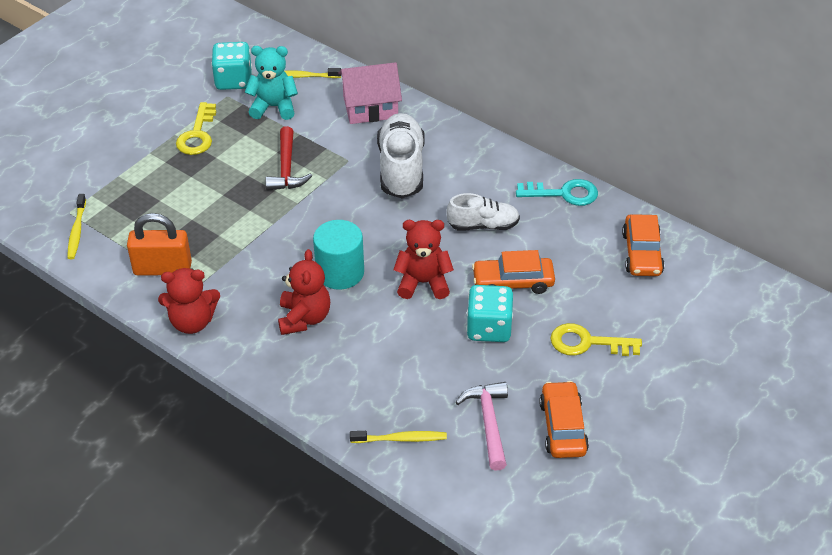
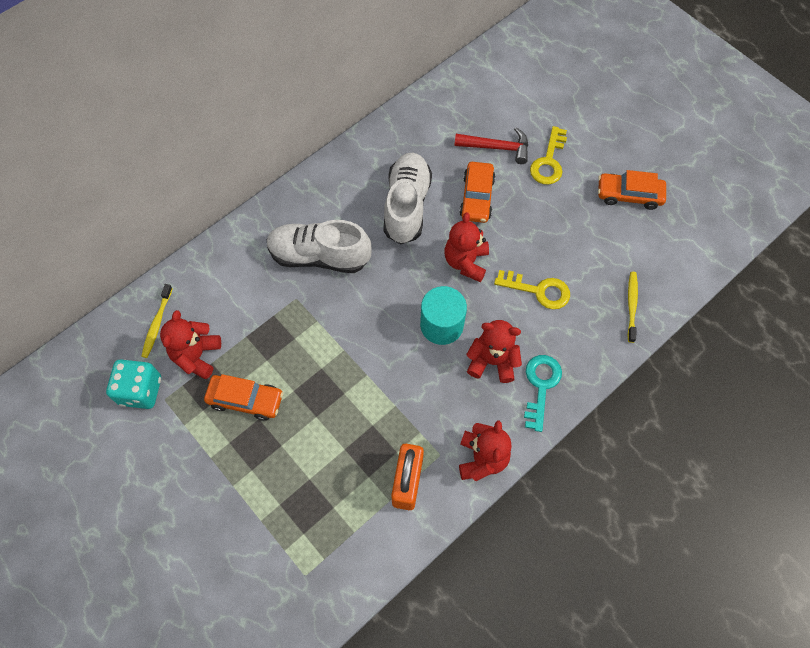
camera: 80 degrees left, 20 degrees up
yellow toothbrush [67,194,86,259] -> none
yellow key [176,102,216,155] -> yellow key moved to [494,270,570,309]
turquoise teddy bear [245,46,298,120] -> red teddy bear [160,310,221,379]
red hammer [265,126,312,191] -> red hammer moved to [454,127,528,164]
pink house [338,62,402,124] -> none
white shoe [446,193,520,230] -> white shoe [383,153,432,244], size x1.62
pink hammer [455,382,508,471] -> none
turquoise dice [466,285,513,342] -> none
turquoise key [516,179,598,206] -> turquoise key moved to [524,355,562,432]
orange car [622,214,665,276] -> orange car moved to [204,374,283,421]

